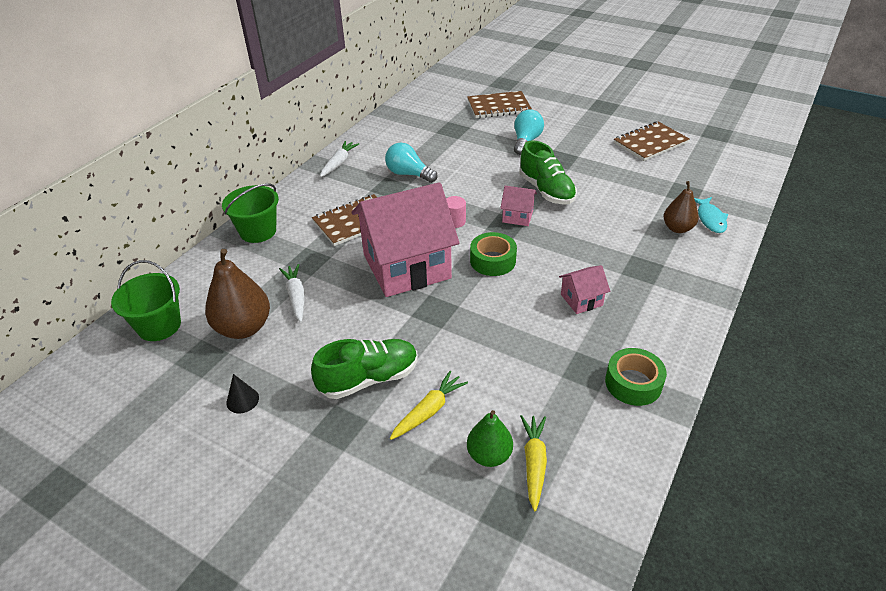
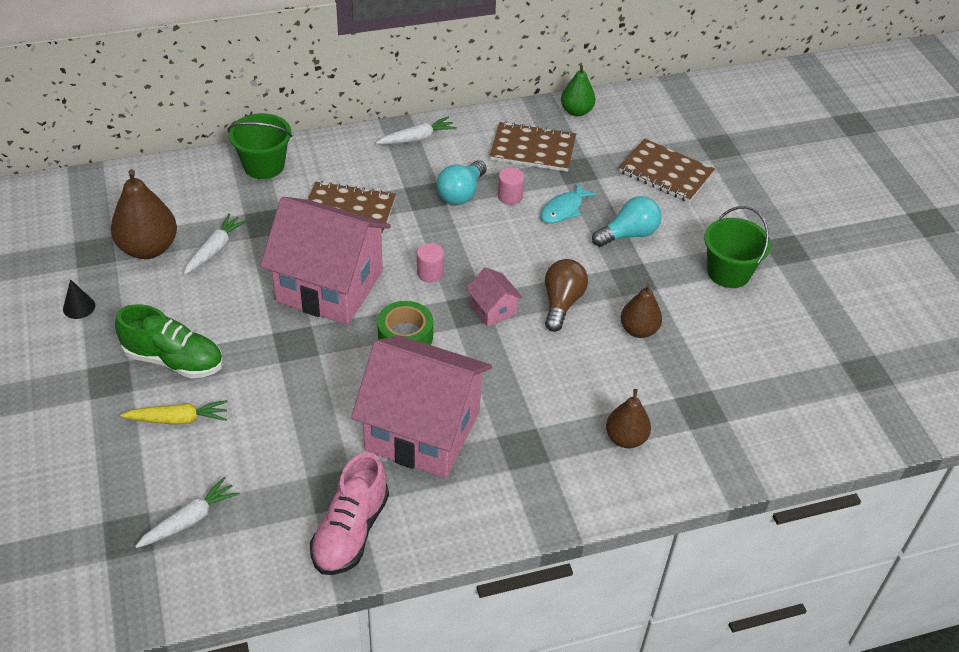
camera: 40 degrees right, 5 degrees up
green bucket [111,260,181,341] -> green bucket moved to [704,206,771,288]
turquoise light bulb [385,143,438,183] -> turquoise light bulb turned 135 degrees counterclockwise [436,160,487,205]
green pear [467,410,513,467] -> green pear moved to [561,65,595,116]
green shoe [519,140,577,205] -> brown light bulb [545,259,588,332]
yellow carrot [520,415,547,511] -> white carrot [135,477,240,548]
pink house [559,265,610,314] -> pink house [351,335,492,478], size x2.39
green tape [605,348,667,406] -> pink shoe [310,452,389,575]
brown notebook [614,121,690,161] -> brown notebook moved to [490,121,576,172]
turquoise fish [694,197,728,233] -> turquoise fish moved to [540,183,597,223]
none -> pink cylinder [498,168,524,205]
none -> brown pear [621,284,662,338]

